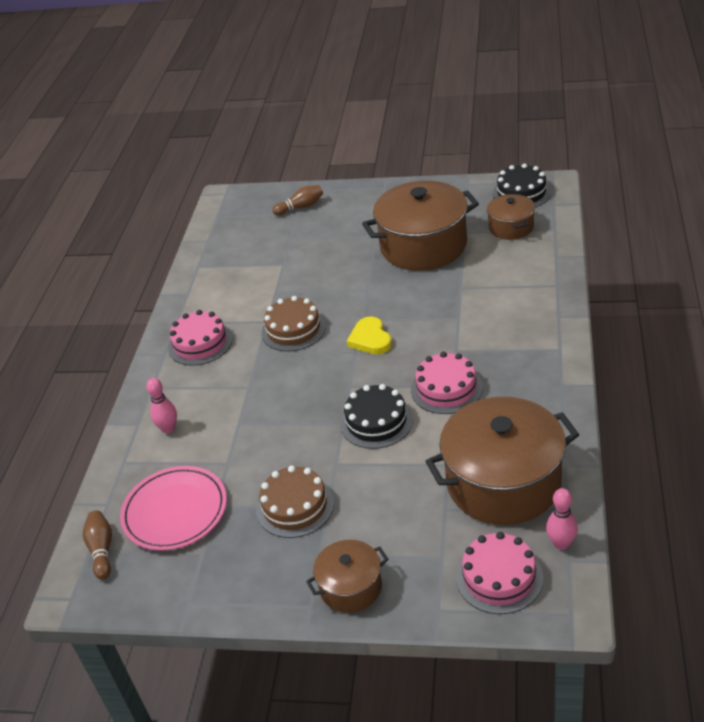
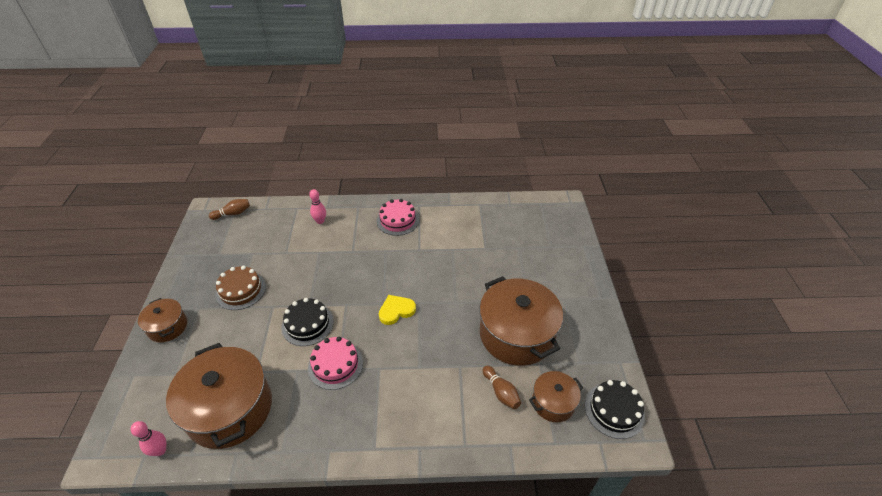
camera: 75 degrees right, 5 degrees up
pink plate [120,466,227,551] -> none
brown cake [261,296,326,351] -> none
brown bowling pin [272,185,323,216] -> brown bowling pin moved to [483,365,521,409]
pink cake [456,532,543,614] -> none

